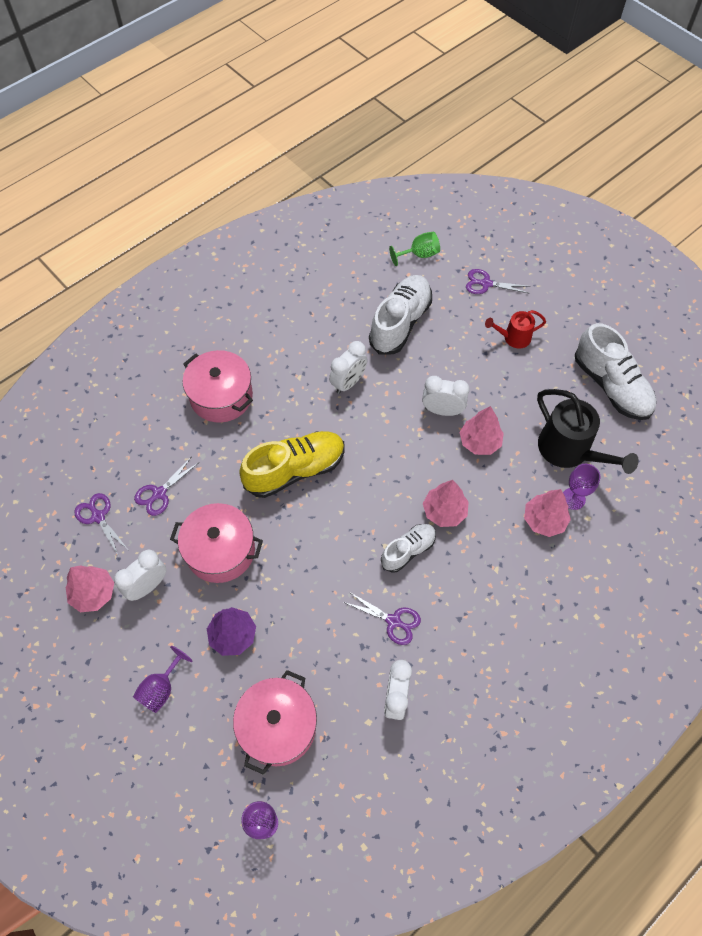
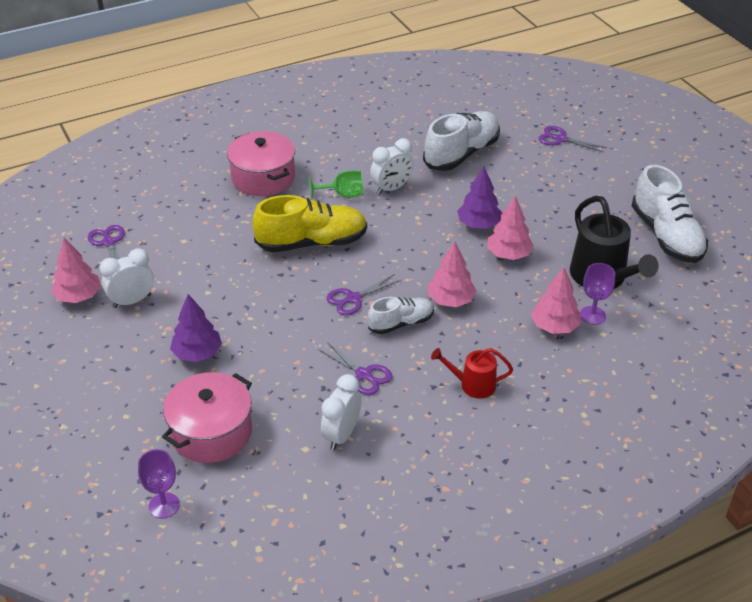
camera: 15 degrees right, 20 degrees down
purple goblet [133,646,192,713] -> none
purple scissors [134,456,198,516] -> purple scissors moved to [327,274,401,315]
pink pot [170,503,263,583] -> none
green goblet [389,231,440,266] -> green goblet moved to [309,170,363,199]
white clock [422,376,470,416] -> purple tree [457,167,502,229]
red watering can [485,310,546,349] -> red watering can moved to [431,348,513,399]

